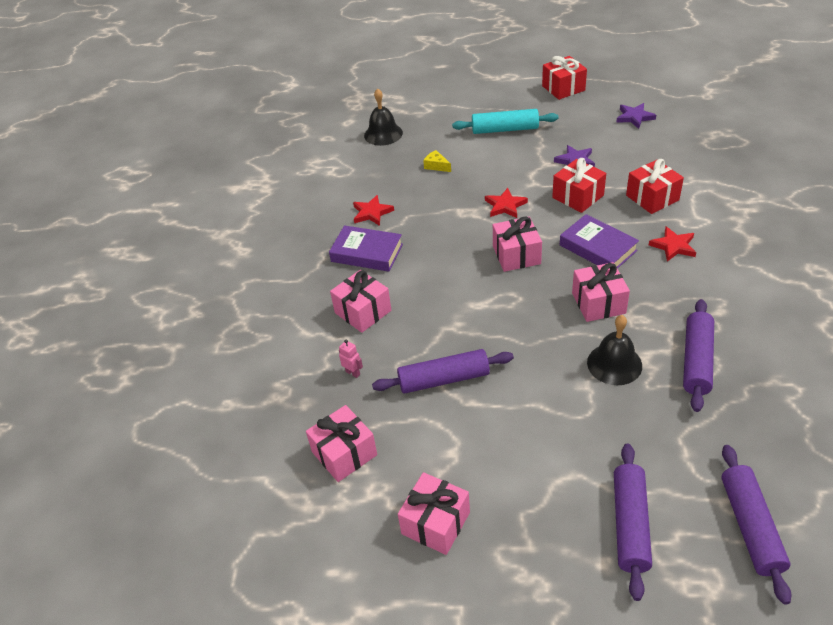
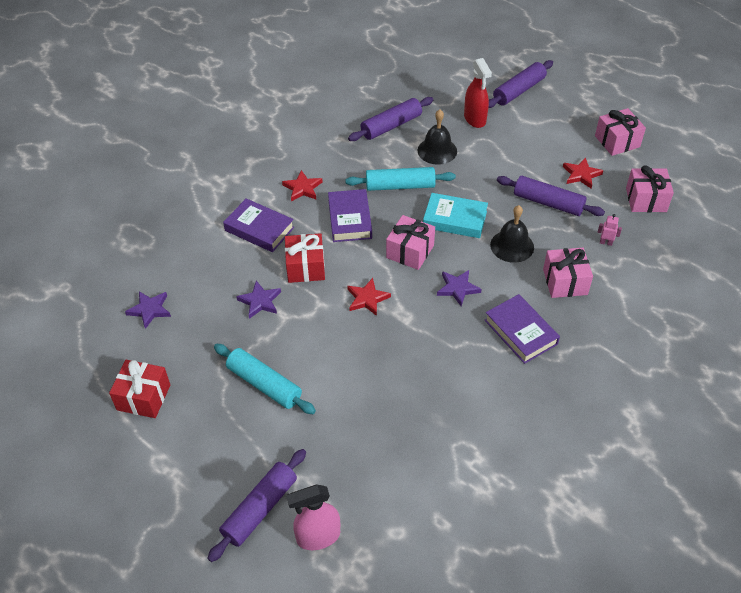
camera: 145 degrees left, 5 degrees up
pink robot [339,340,363,378] -> pink robot turned 120 degrees clockwise [598,214,622,246]
red star [353,195,394,226] -> red star moved to [563,157,603,188]
black bell [364,88,403,146] -> black bell moved to [490,205,534,263]
yellow cheese [423,150,451,172] -> none
pink gift [572,262,630,322] -> turquoise rolling pin [345,167,456,191]
red gift [626,159,684,214] -> purple book [223,198,294,252]
purple rolling pin [721,445,792,605] -> purple rolling pin moved to [207,449,306,562]
none -> pink spray bottle [286,484,340,550]
none -> turquoise book [423,193,488,238]
none -> purple star [437,270,482,306]
none -> red spray bottle [464,58,492,128]

